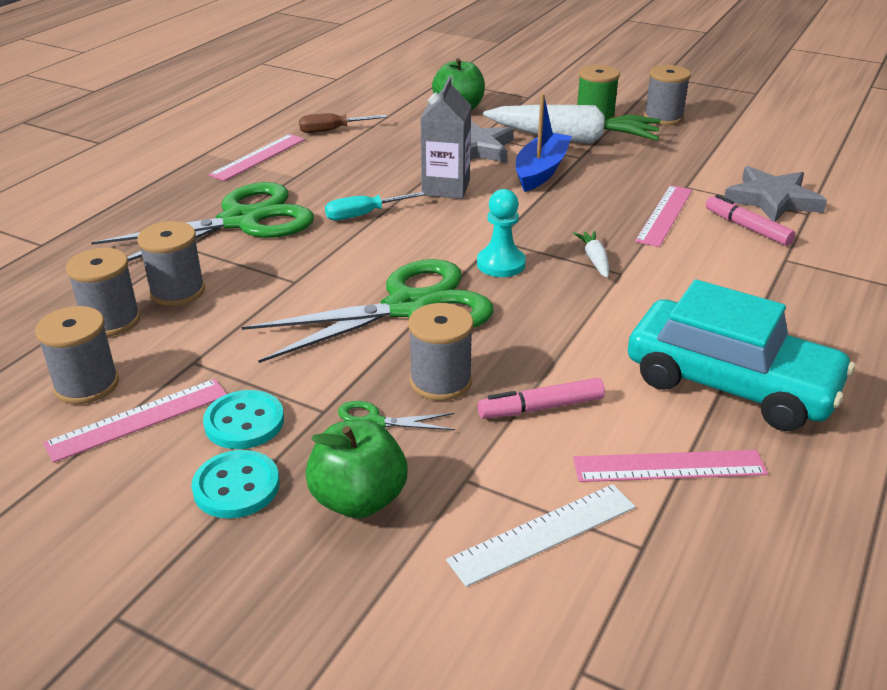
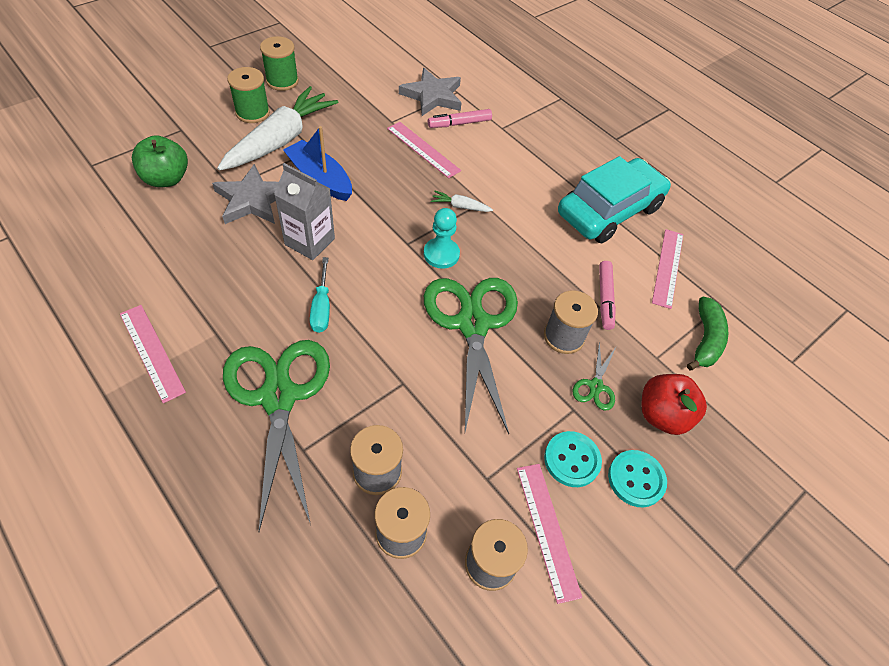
camera: 75 degrees left, 20 degrees up
brown screwdriver [299,113,387,133] -> none
green apple [306,420,408,518] -> red apple [641,374,707,435]
white ruler [446,484,636,587] -> green banana [687,297,728,370]
grey spool [644,65,691,125] -> green spool [260,36,299,91]

